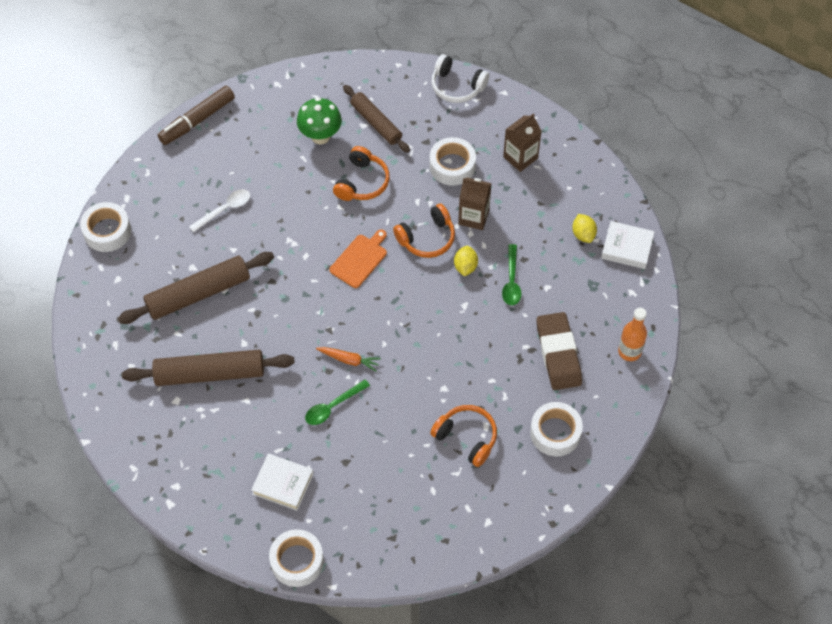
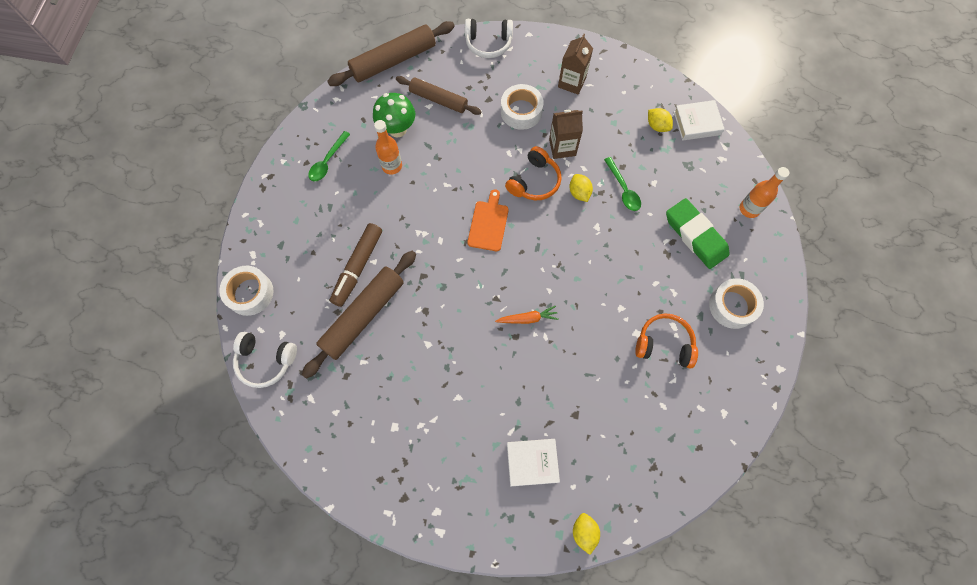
camera: 25 degrees left, 10 degrees up
brown rolling pin [122,350,295,386] -> brown rolling pin moved to [327,21,455,86]
brown marker [158,86,235,145] -> brown marker moved to [330,223,382,307]
white spoon [189,189,250,232] -> none
white tape [269,529,324,587] -> yellow lemon [573,513,600,555]
green spoon [305,380,370,425] -> green spoon moved to [308,131,350,182]
orange headphones [333,146,390,201] -> none
brown eraser [537,312,582,390] -> green eraser [666,198,730,269]
none -> white headphones [233,332,297,388]
none -> orange bottle [374,120,402,175]

